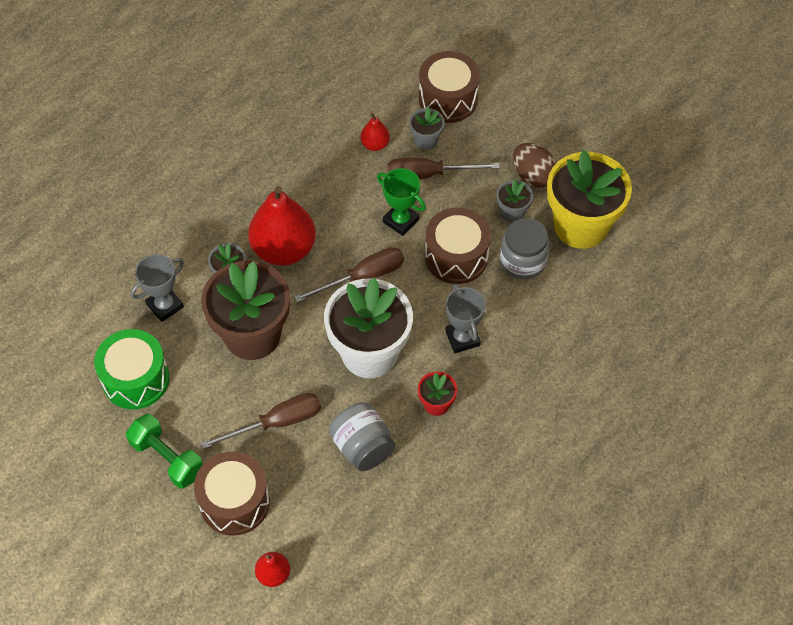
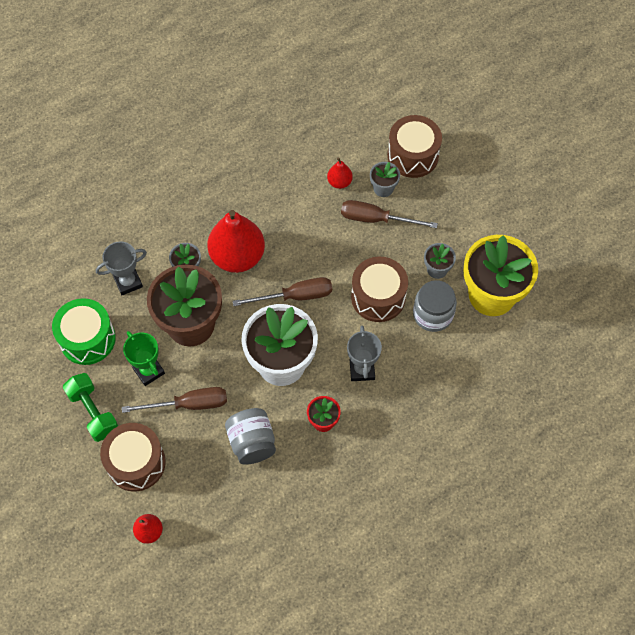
camera: 15 degrees right, 5 degrees up
green trophy [377,168,426,236] -> green trophy moved to [123,331,165,386]
brown egg [513,143,556,188] -> none

